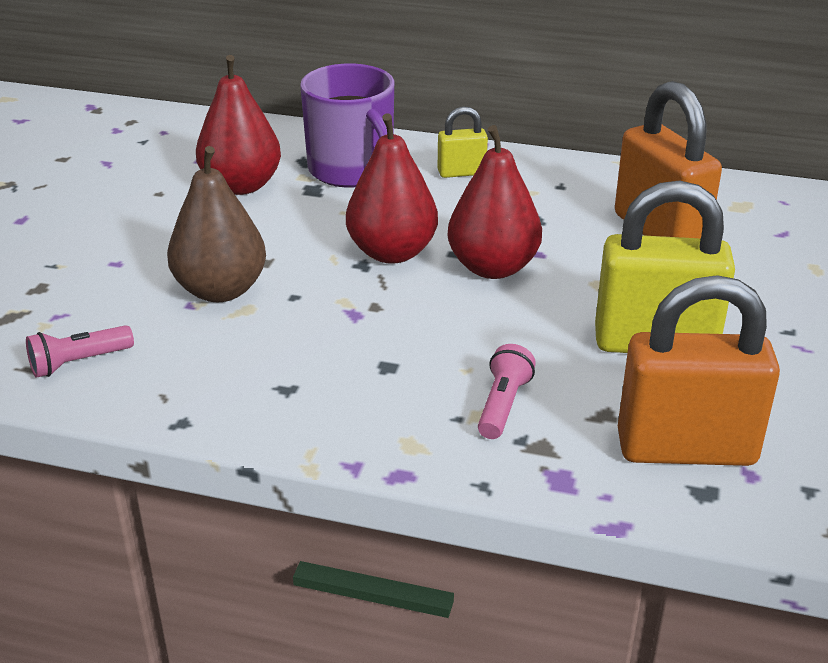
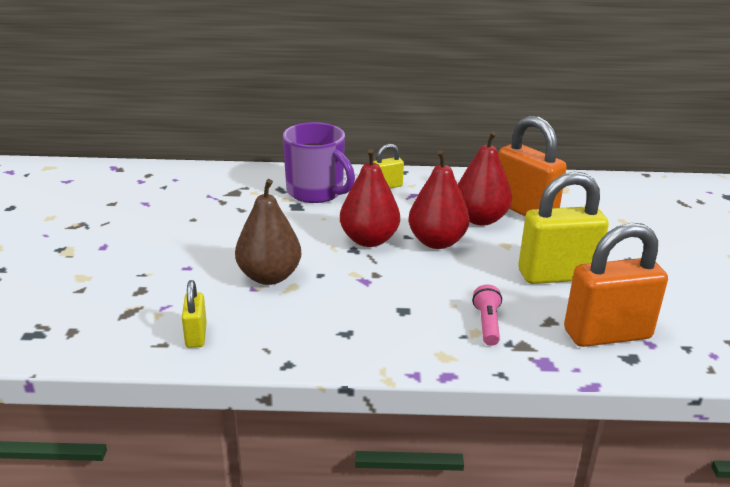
camera: 15 degrees left, 5 degrees down
pink flashlight [26,325,134,378] -> yellow padlock [182,280,207,348]
red pear [196,55,281,195] -> red pear moved to [458,131,512,225]

